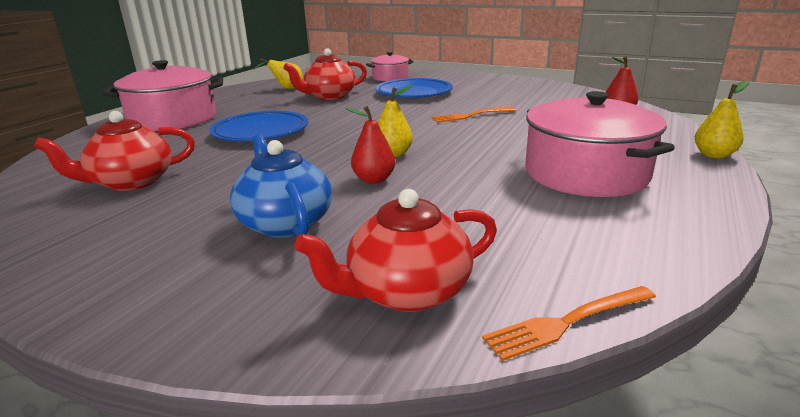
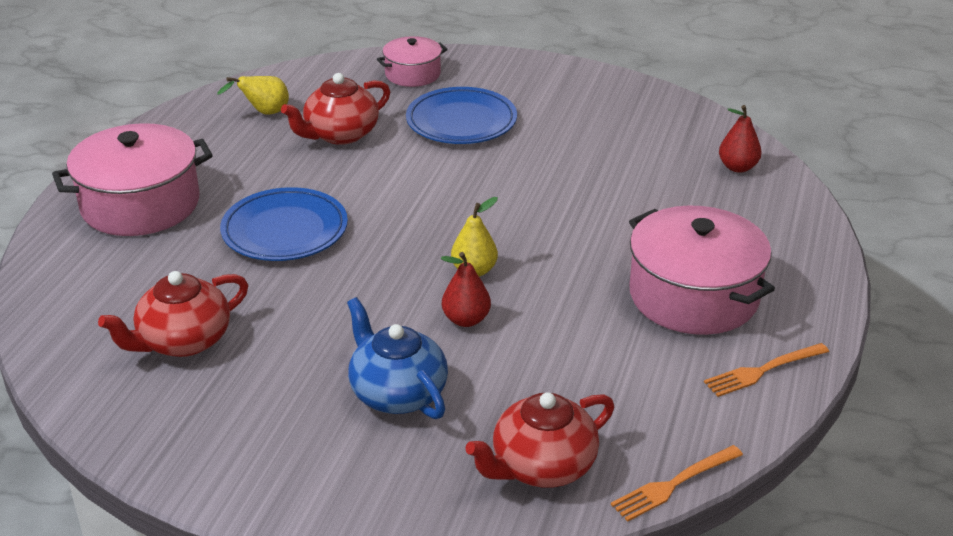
camera: 10 degrees left, 10 degrees up
orange fork [432,108,516,122] -> orange fork moved to [704,343,829,397]
yellow pear [695,81,749,158] -> none

